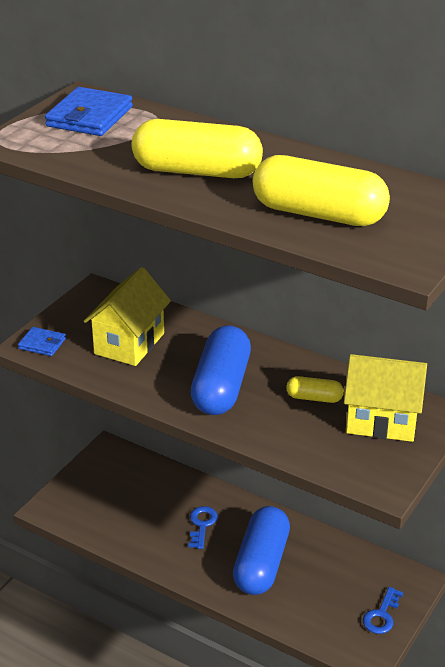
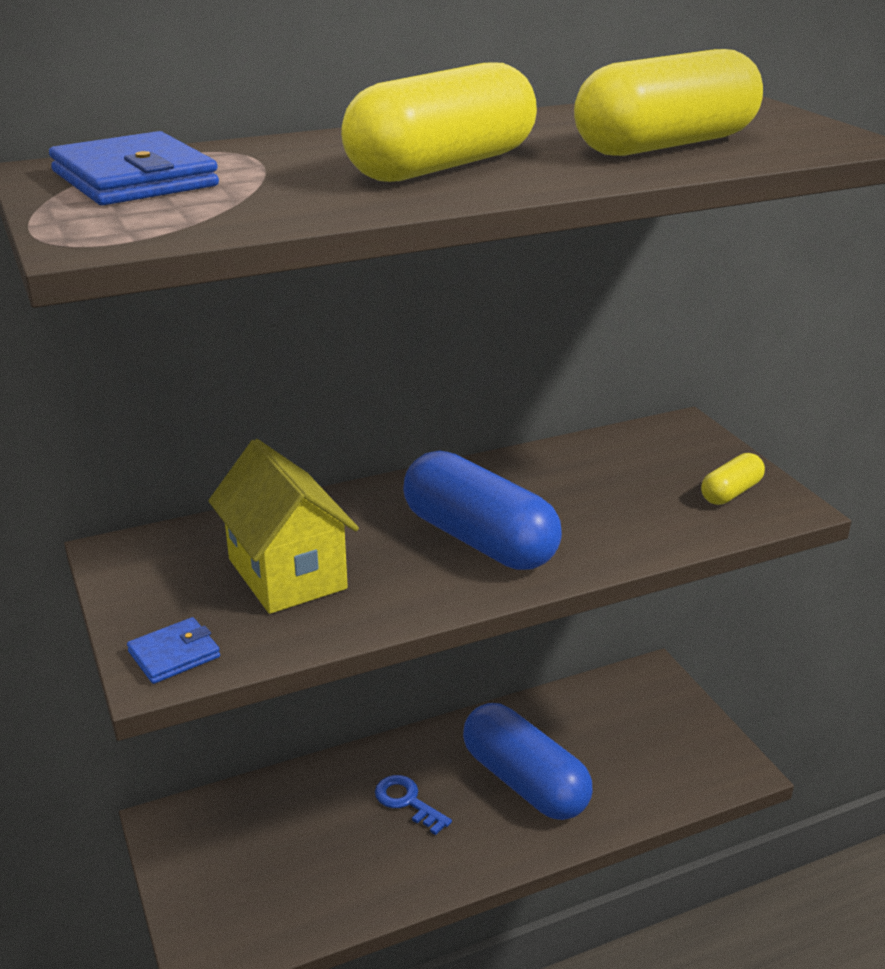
camera: 55 degrees left, 5 degrees down
yellow capsule [286,376,344,403] -> yellow capsule moved to [701,453,765,505]
yellow house [344,354,427,442] -> none
blue key [363,587,403,634] -> none

